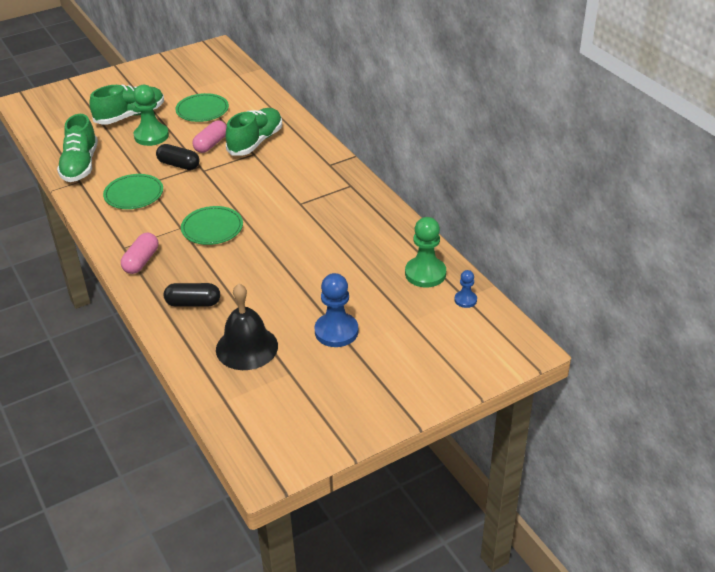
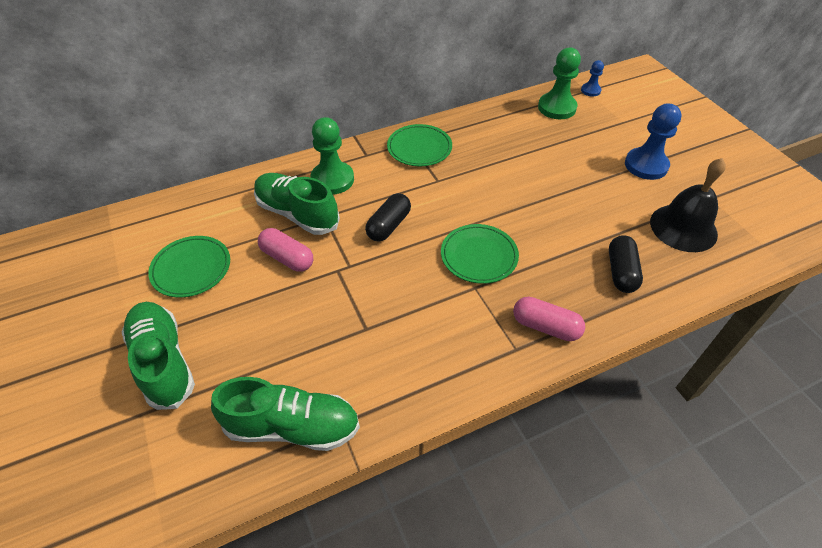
camera: 85 degrees left, 10 degrees up
green plate [103,174,163,209] -> green plate moved to [387,124,452,166]
green pawn [134,85,169,146] -> green pawn moved to [310,117,354,194]
black capsule [156,144,200,170] -> black capsule moved to [365,193,411,242]

